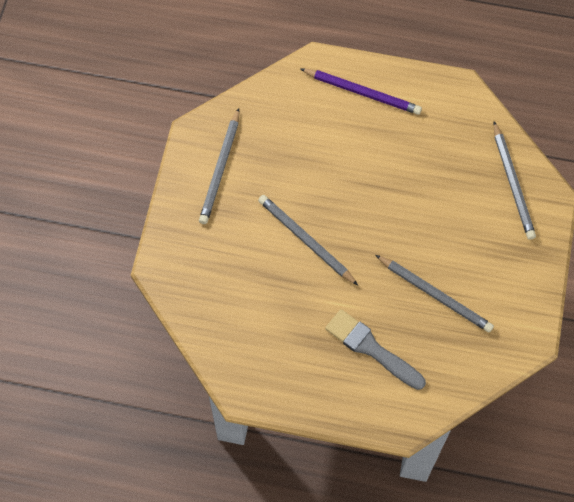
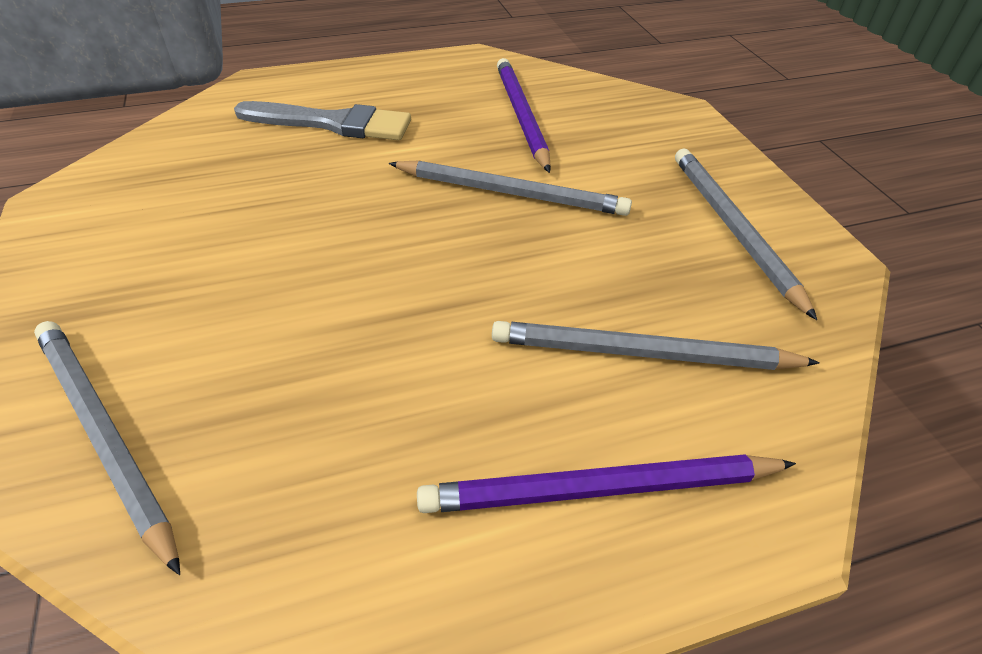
camera: 150 degrees right, 20 degrees down
grey pencil [375,255,494,333] -> grey pencil moved to [492,321,820,370]
none -> purple pencil [497,58,551,173]

